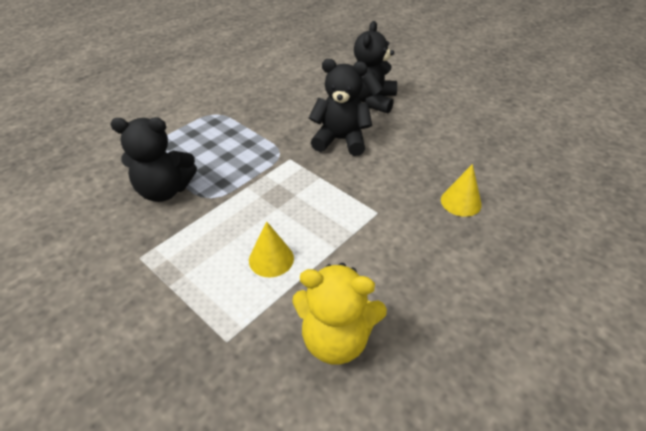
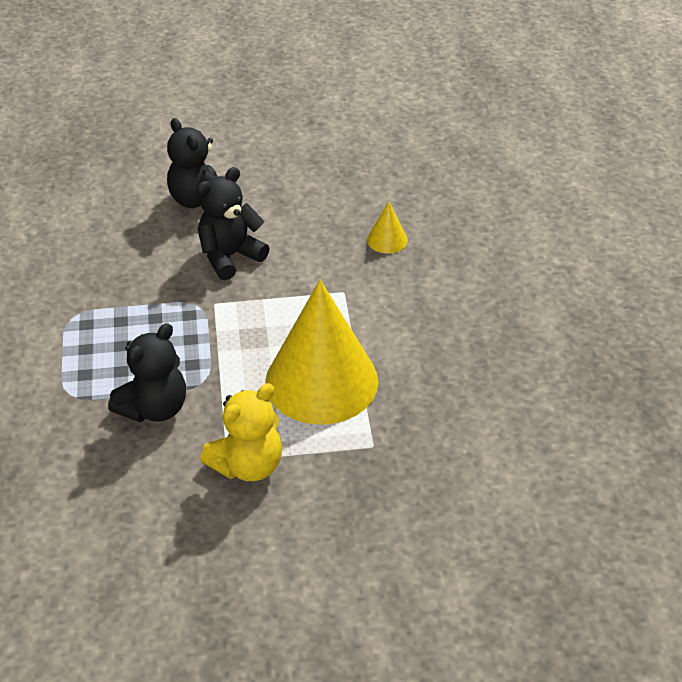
camera: 50 degrees left, 0 degrees up
yellow cone [249,221,294,278] -> yellow cone [265,280,378,425], size x2.47
yellow teddy bear [292,263,387,365] -> yellow teddy bear moved to [200,383,282,481]

